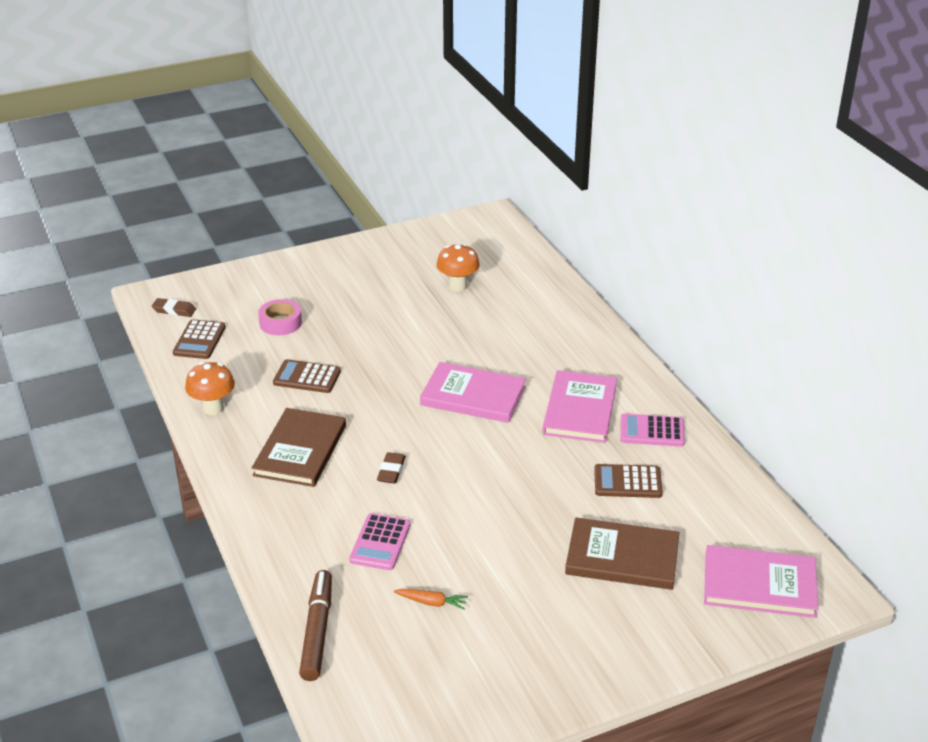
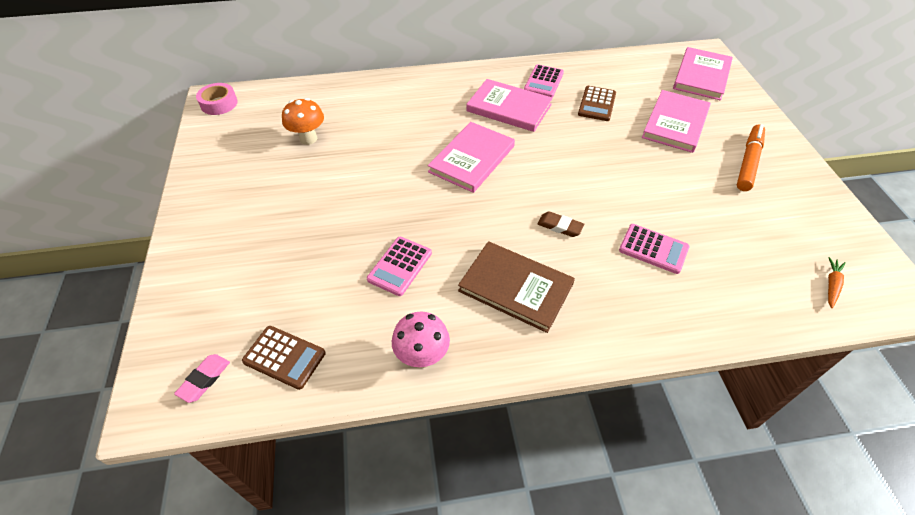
camera: 75 degrees left, 15 degrees up
brown eraser [152,298,196,317] -> pink eraser [174,354,230,403]
orange mushroom [185,362,235,415] -> pink mushroom [392,312,450,368]
pink tape [258,299,302,335] -> pink tape moved to [196,83,238,115]
brown calculator [273,359,341,393] -> pink calculator [367,237,432,296]
brown marker [299,570,332,681] -> none
orange carrot [394,589,468,610] -> orange carrot moved to [828,257,846,308]
brown book [565,517,679,590] -> pink book [642,90,711,153]
none -> orange marker [737,124,765,191]

